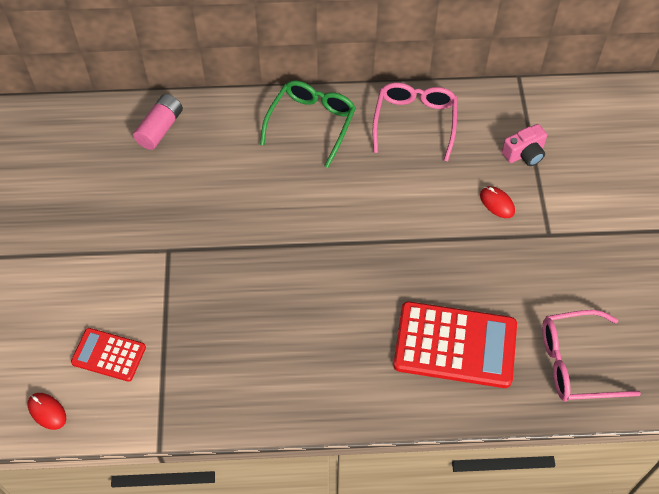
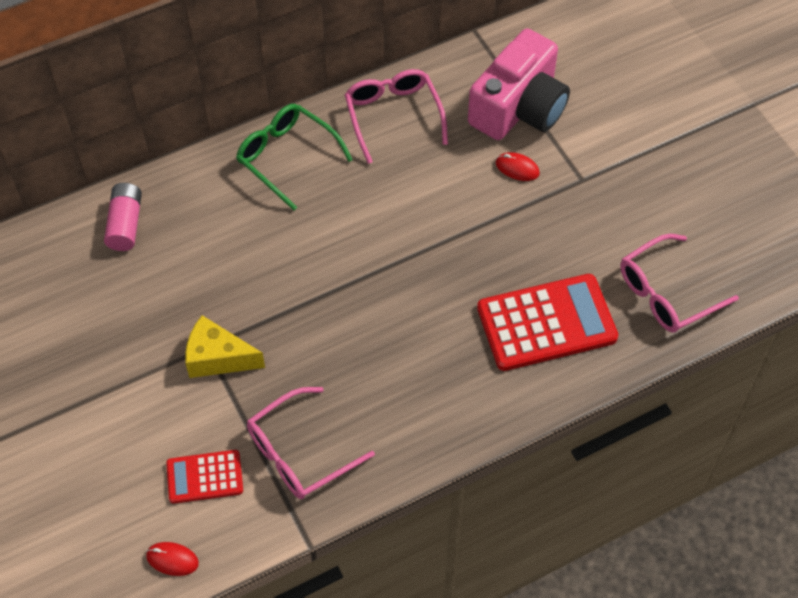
camera: 25 degrees left, 0 degrees up
green glasses [260,81,356,168] -> green glasses turned 45 degrees counterclockwise [236,104,353,210]
pink camera [502,124,547,166] -> pink camera [468,28,570,140], size x2.20
none -> yellow cheese [185,315,265,378]
none -> pink glasses [247,387,375,499]

